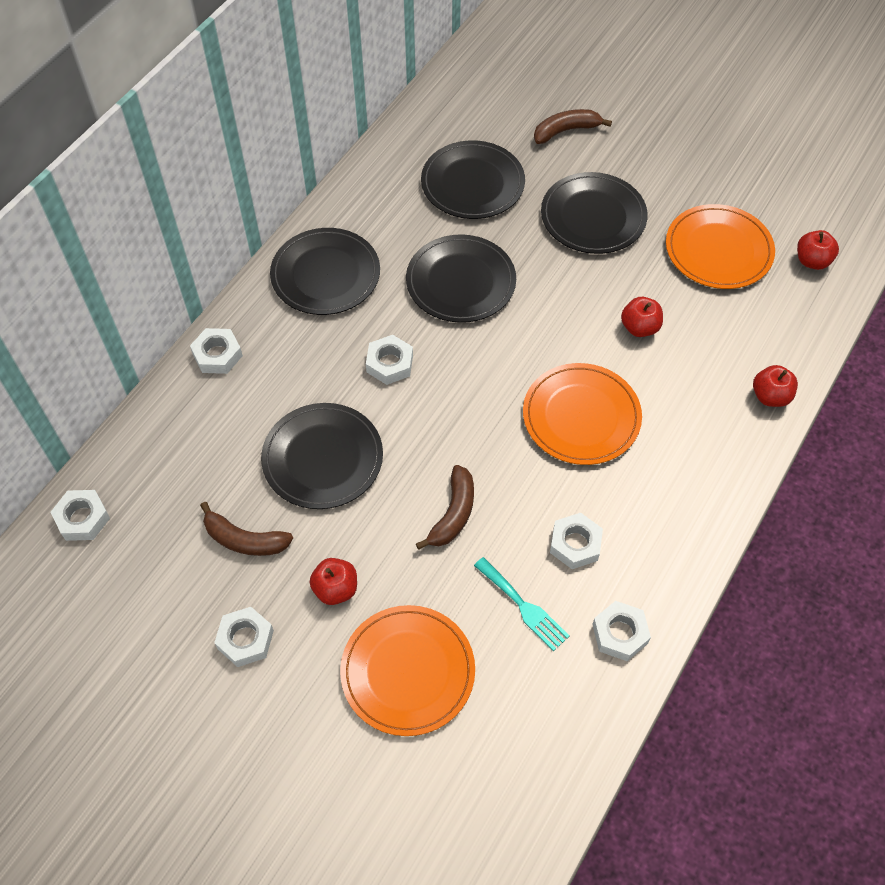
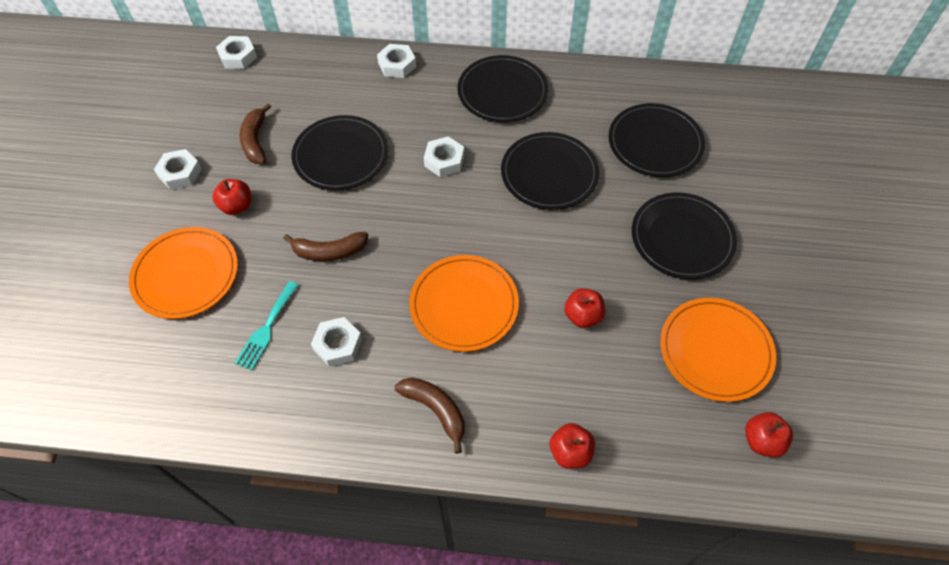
camera: 65 degrees right, 0 degrees up
brown banana [534,109,612,144] -> brown banana moved to [395,377,465,454]
white nut [592,601,651,661] -> none

